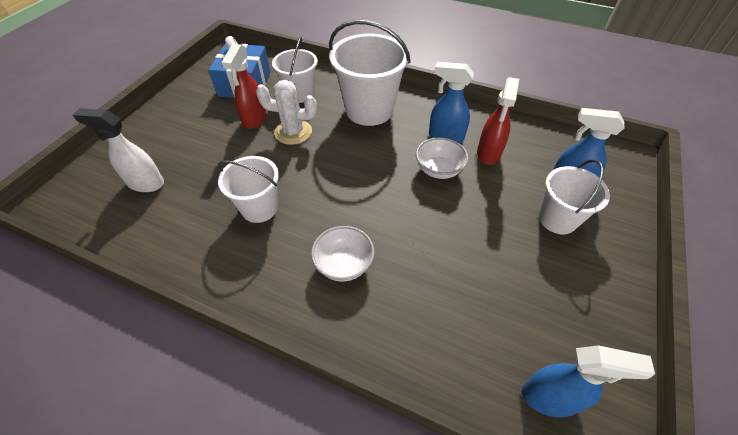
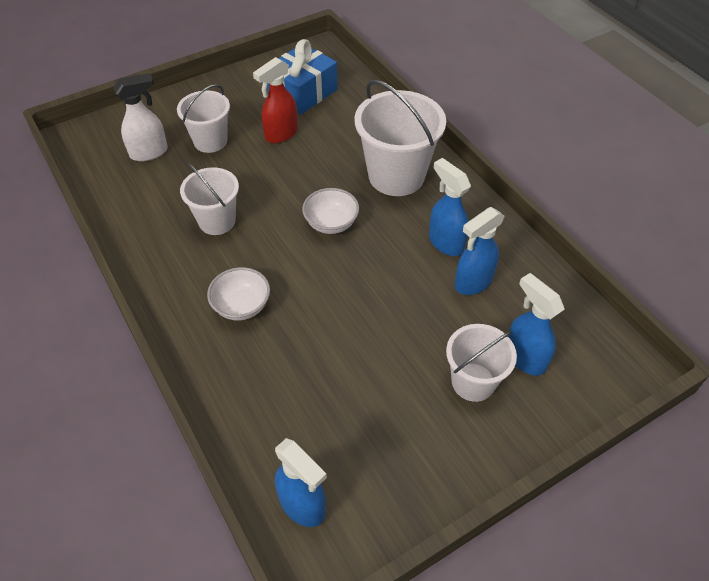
camera: 35 degrees right, 0 degrees up
white spray bottle [73,108,164,192] -> white spray bottle turned 105 degrees clockwise [113,73,168,162]
white cactus [256,80,317,145] -> none
white bucket [272,36,318,103] -> white bucket moved to [177,84,230,153]
white bowl [416,137,468,179] -> white bowl moved to [302,188,359,234]
red spray bottle [477,77,519,165] -> blue spray bottle [455,207,505,295]

